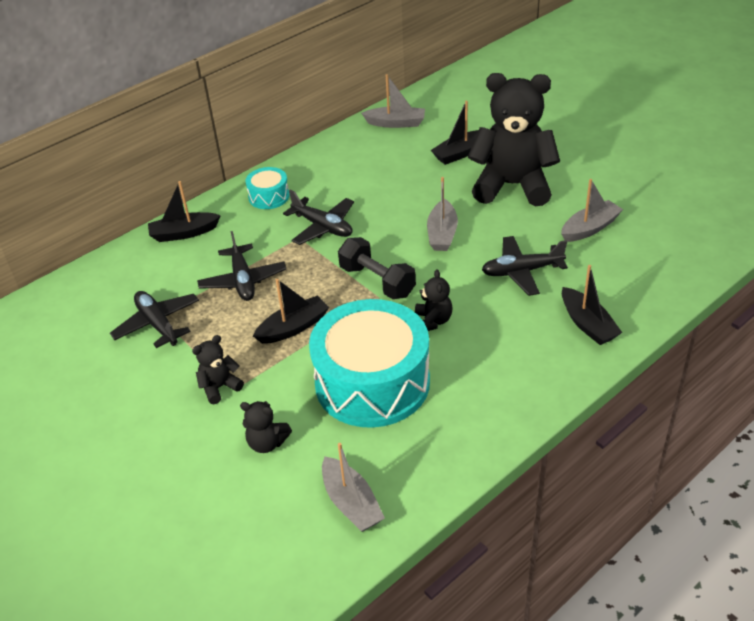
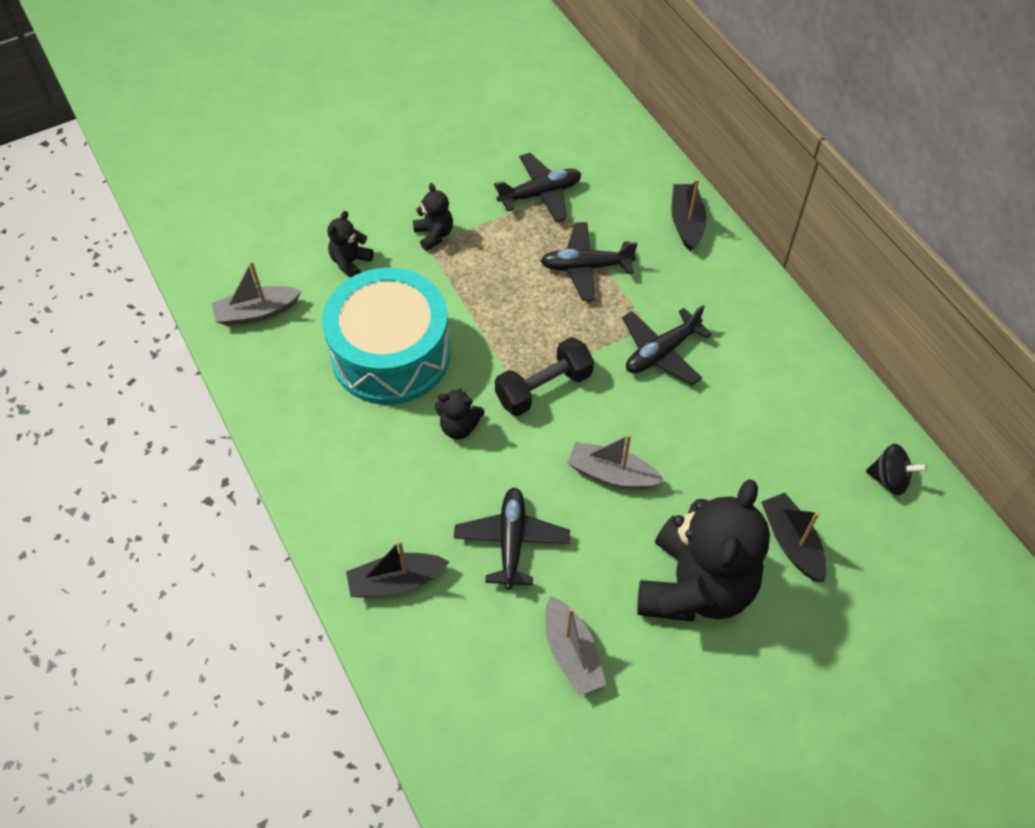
camera: 100 degrees right, 15 degrees up
turquoise drum [246,167,290,209] -> none
black boat [253,279,329,344] -> none
grey boat [361,74,425,128] -> black spinning top [866,444,927,495]

